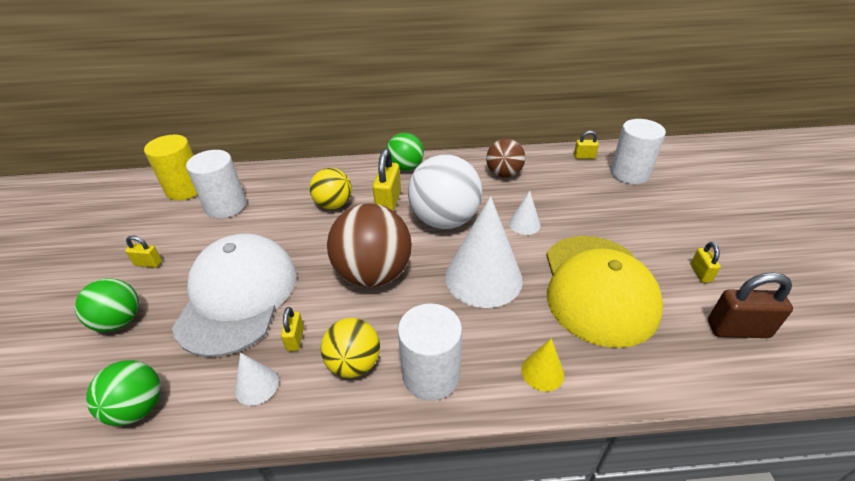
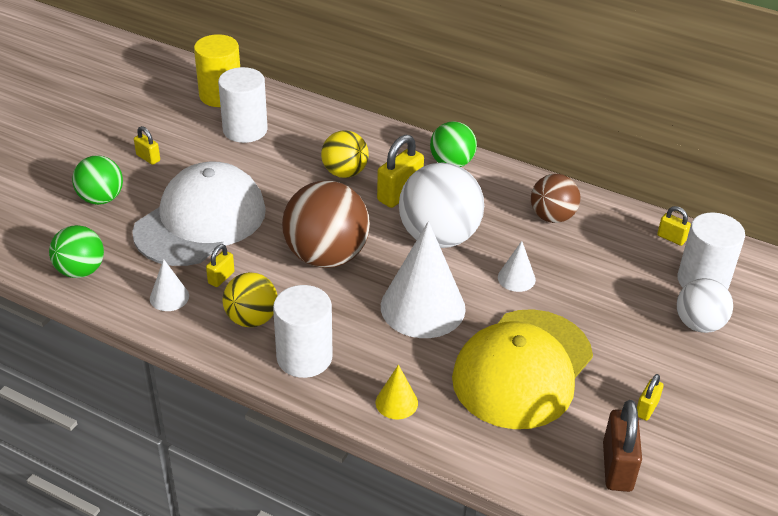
camera: 30 degrees right, 0 degrees up
brown padlock [708,272,793,338] -> brown padlock turned 60 degrees clockwise [603,400,642,492]
none -> white ball [677,278,733,333]

